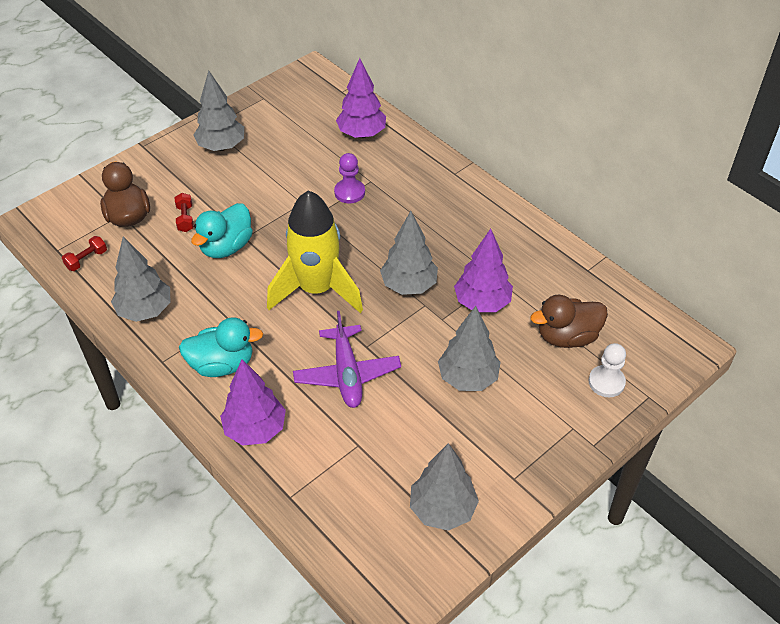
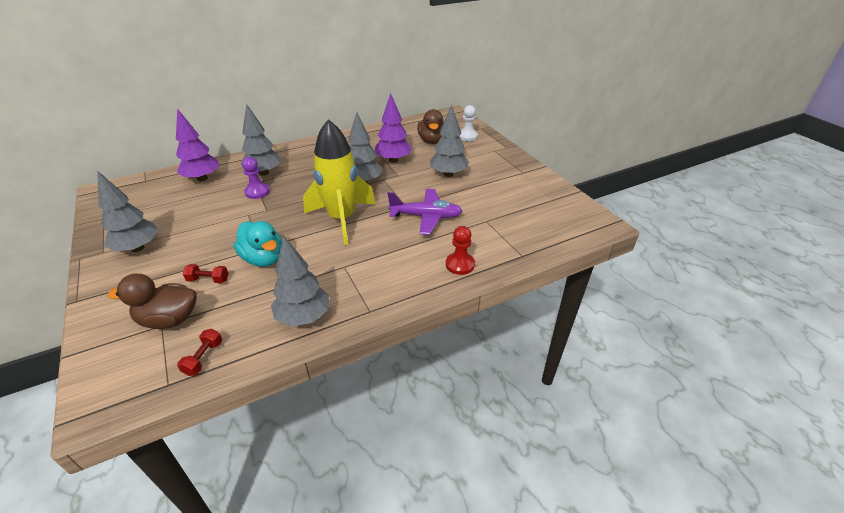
camera: 75 degrees left, 10 degrees down
red dumbbell [62,236,107,271] -> red dumbbell turned 45 degrees clockwise [177,328,222,376]
turquoise duck [179,317,263,377] -> none
purple tree [220,359,286,446] -> red pawn [446,226,475,275]
grey tree [410,443,479,531] -> grey tree moved to [240,104,281,176]

